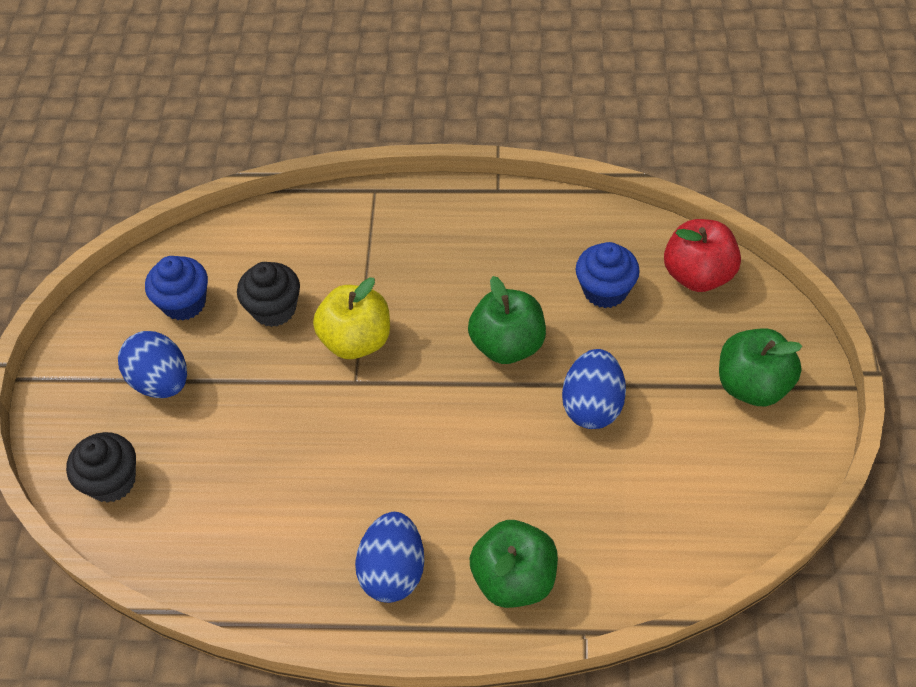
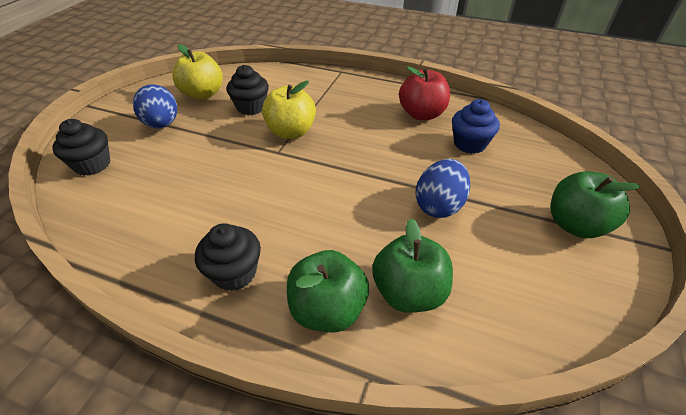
camera: 15 degrees right, 10 degrees down
blue cupcake [145,256,208,321] -> yellow apple [172,44,223,100]
blue egg [355,512,424,603] -> black cupcake [195,223,261,291]
green apple [468,276,546,364] -> green apple moved to [372,218,453,313]
red apple [664,219,741,292] -> red apple moved to [399,66,450,120]

